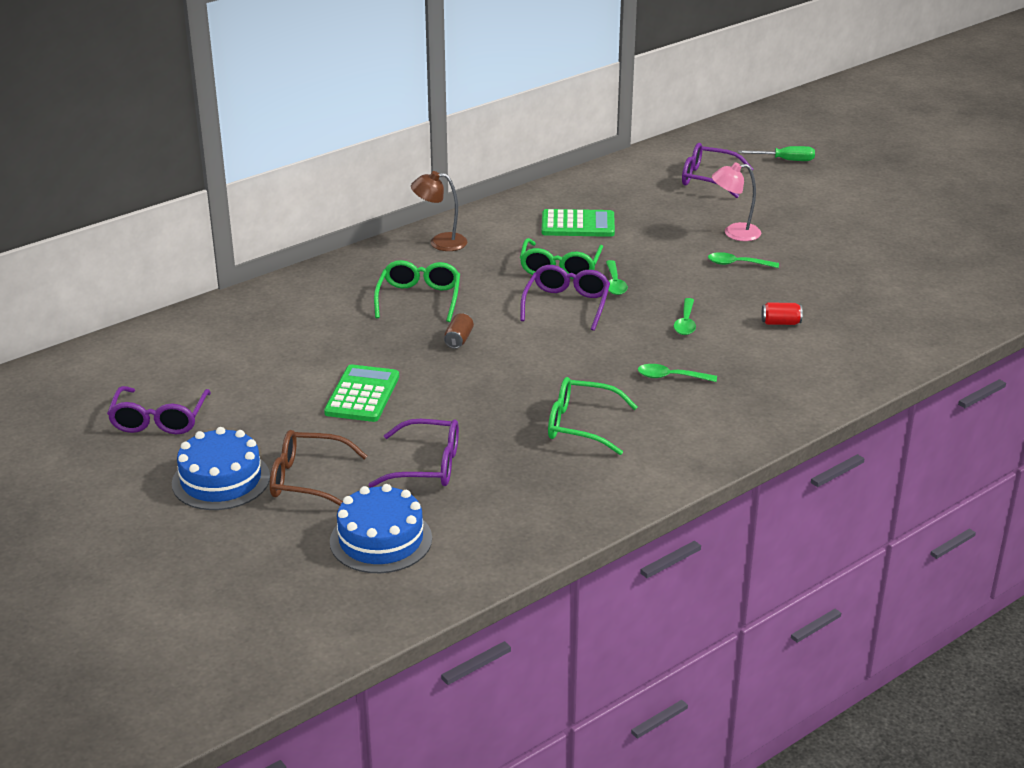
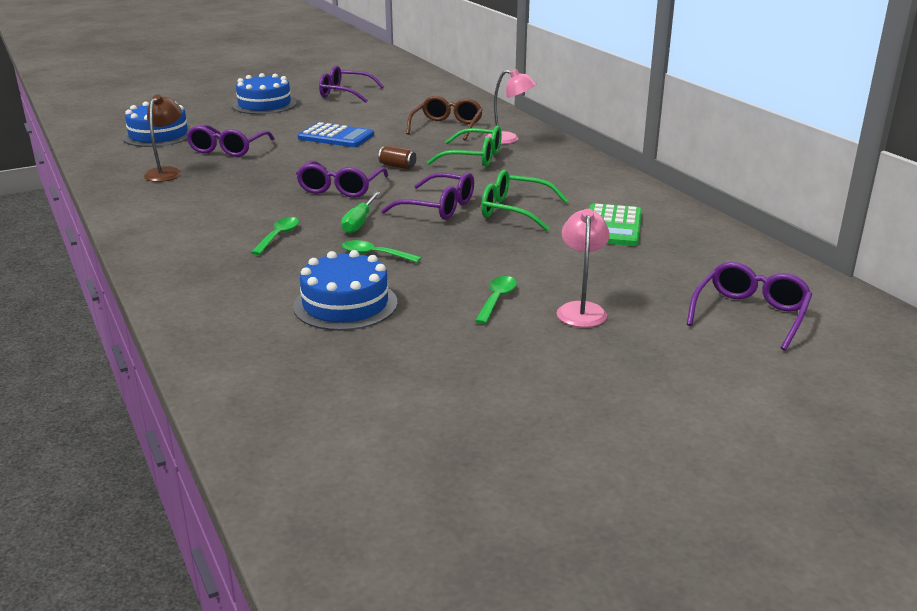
camera: 100 degrees right, 5 degrees down
brown glasses [270,430,367,506] -> brown glasses moved to [406,96,483,141]
green calculator [324,364,399,422] -> blue calculator [298,122,374,147]
brown lamp [411,171,467,251] -> brown lamp moved to [144,94,182,182]
green glasses [548,377,637,455] -> none
green spoon [606,260,628,295] -> none
green screwdriver [738,146,815,161] -> green screwdriver moved to [341,192,380,234]
red can [761,302,802,325] -> blue cake [293,250,397,331]
none -> purple glasses [296,160,389,198]
none -> pink lamp [485,69,536,144]

